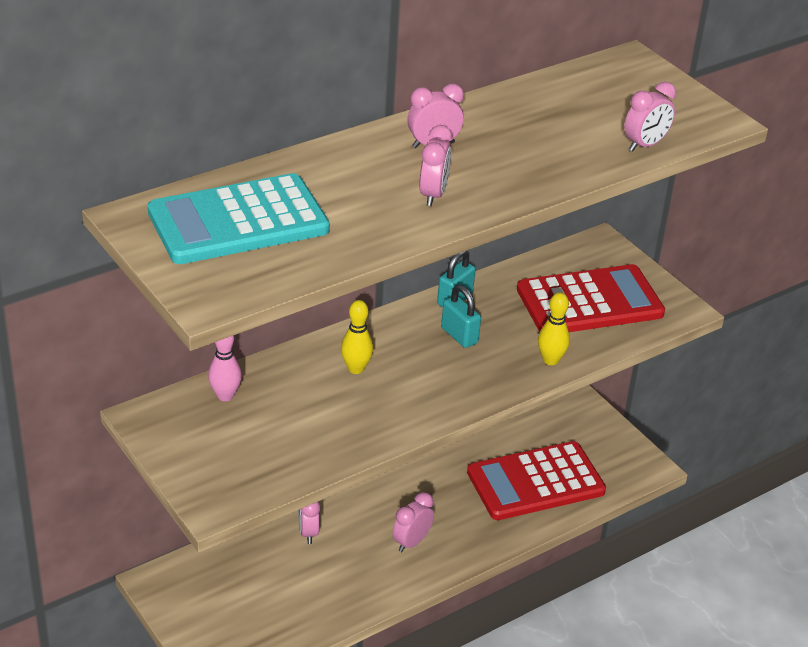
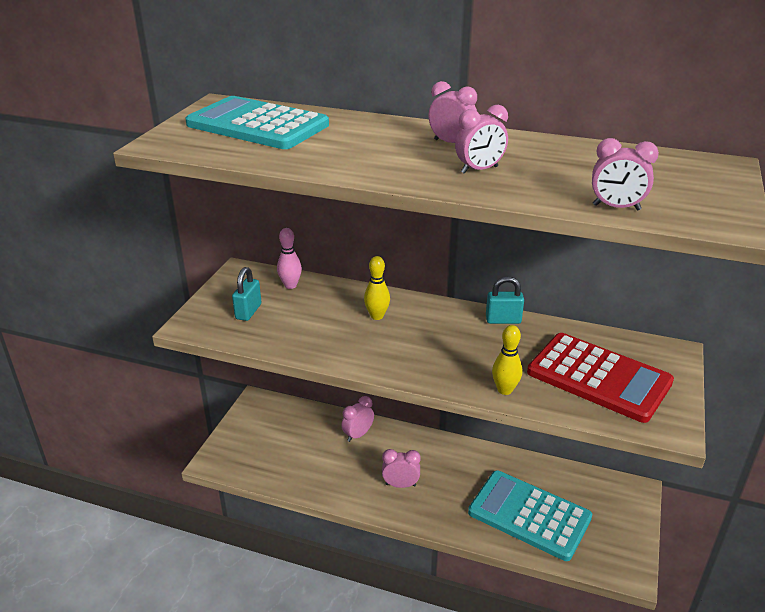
camera: 55 degrees right, 5 degrees down
pink clock [420,125,452,206] -> pink clock moved to [455,105,508,174]
turquoise padlock [441,285,481,348] -> turquoise padlock moved to [232,267,261,321]
red calculator [467,441,606,520] -> turquoise calculator [468,470,592,561]

